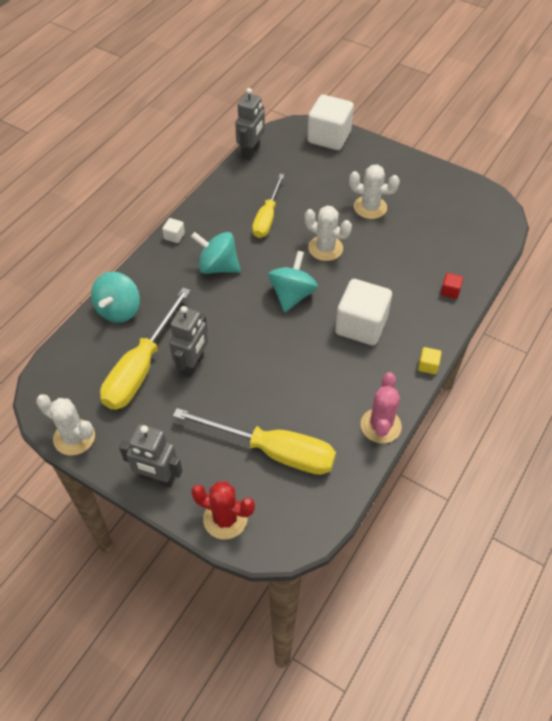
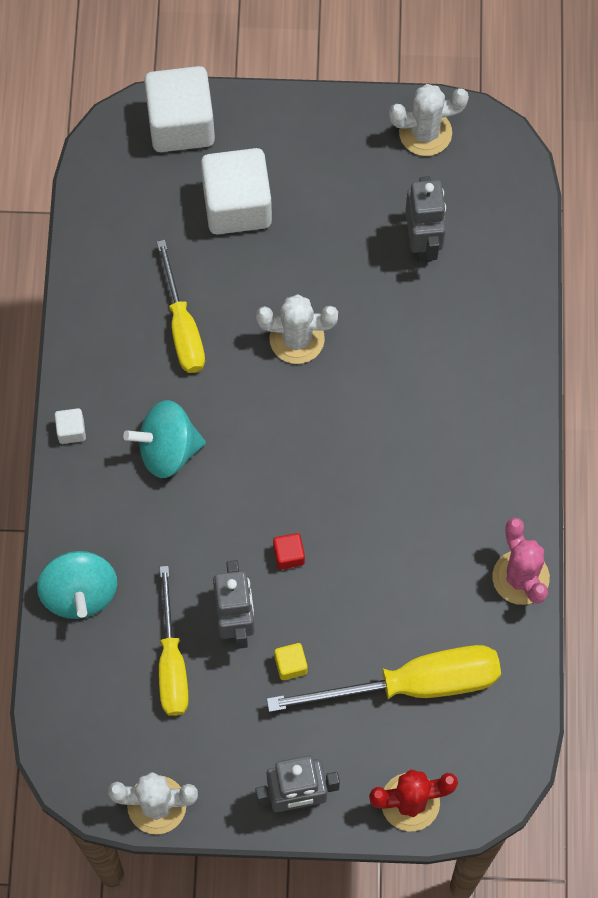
camera: 30 degrees left, 15 degrees up
yellow screwdriver [100,288,191,410] -> yellow screwdriver [159,566,189,716], size x0.66
grey robot [235,88,265,161] -> grey robot moved to [405,176,446,263]
turquoise spinning top [268,251,318,312] -> none
white cube [335,279,392,345] -> white cube moved to [201,148,272,234]
white cactus [349,165,400,219] -> white cactus moved to [389,84,469,156]
yellow cube [418,347,441,374] -> yellow cube moved to [274,643,307,680]
red cube [441,273,463,299] -> red cube moved to [273,533,305,570]

